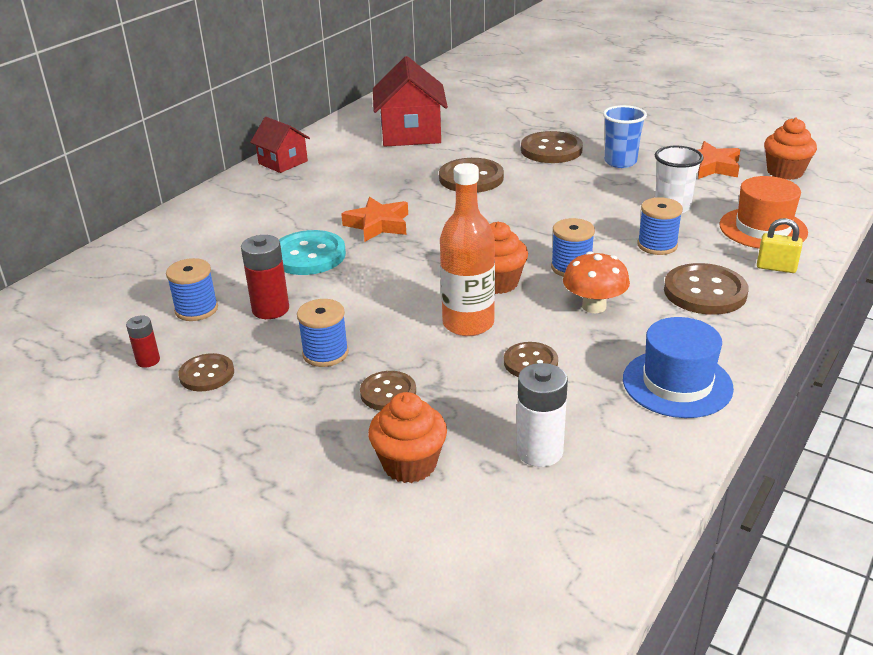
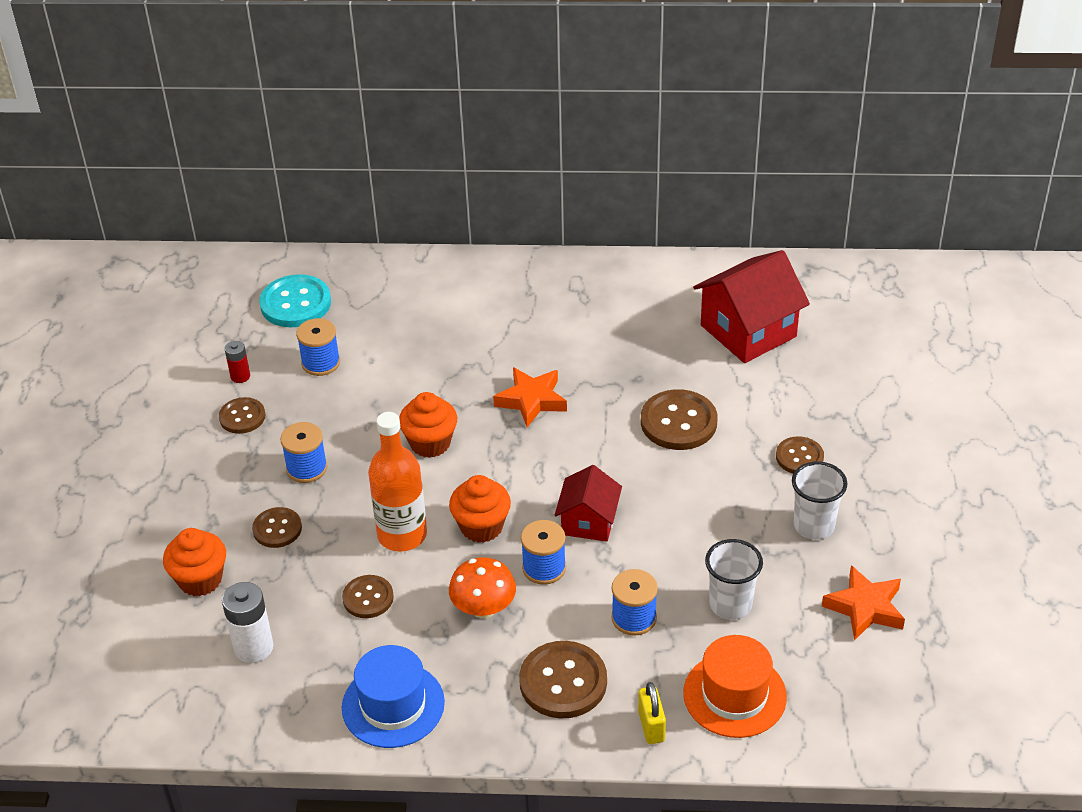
camera: 60 degrees right, 10 degrees up
red battery [241,235,289,319] -> none
red house [250,117,310,173] -> red house moved to [555,465,622,542]
turquoise button [279,230,346,275] -> turquoise button moved to [259,274,331,327]
brown button [521,131,583,163] -> brown button [776,436,824,474], size x0.61
blue cup [603,105,647,168] -> white cup [792,461,848,539]
orange cupcake [764,118,817,180] -> orange cupcake moved to [399,392,457,458]

